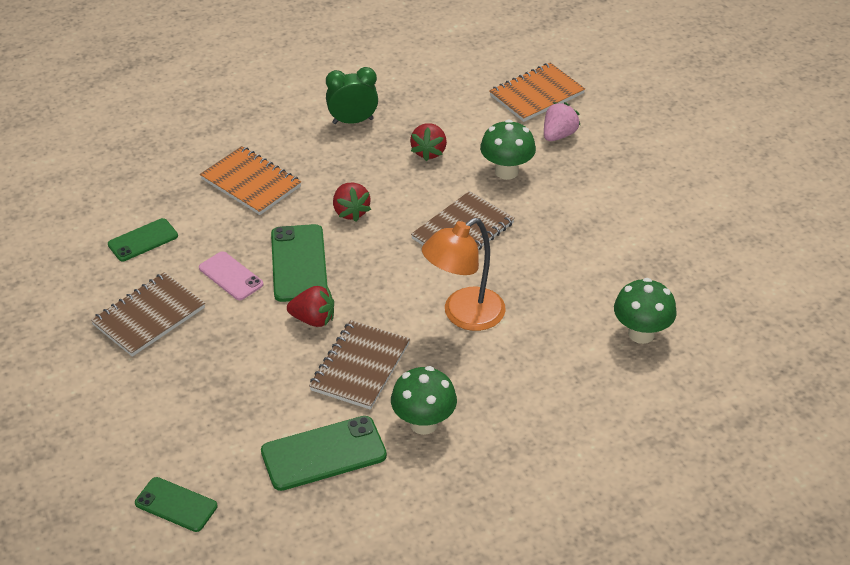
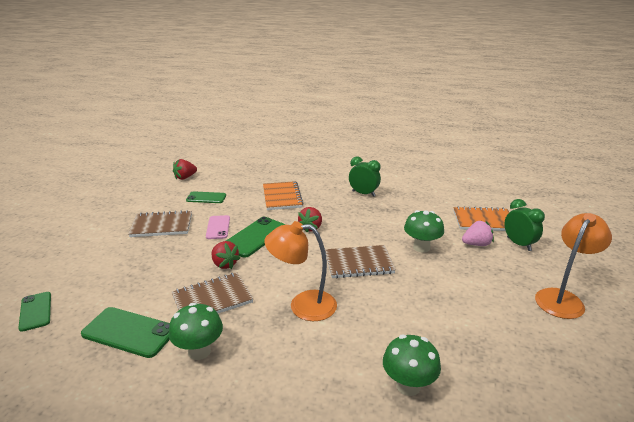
camera: 40 degrees right, 15 degrees down
red strawberry [410,123,447,161] -> red strawberry moved to [173,159,197,180]
none -> green clock [505,199,545,251]
none -> orange lamp [535,213,612,319]

